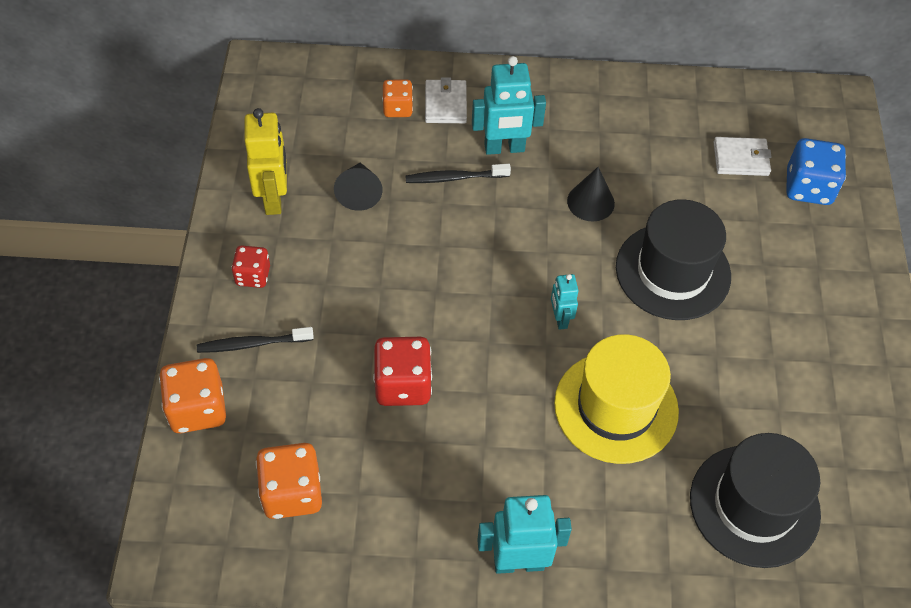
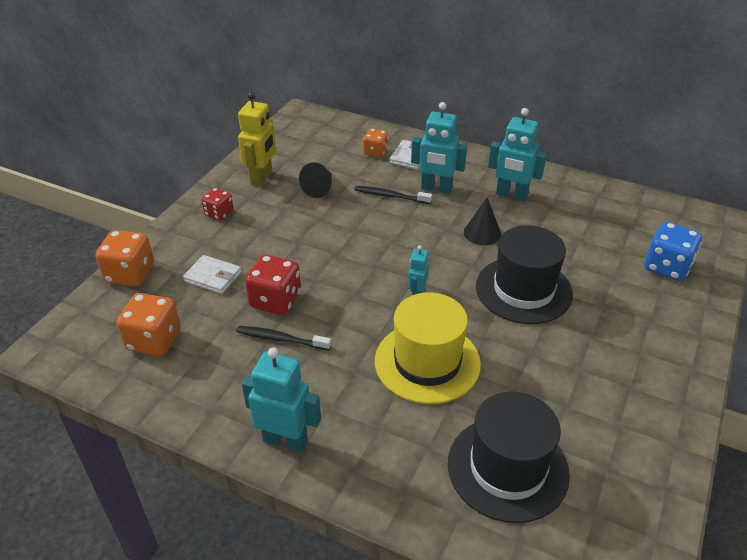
camera: 25 degrees right, 15 degrees down
black toothbrush [197,327,314,353] -> black toothbrush moved to [236,326,331,351]
white wallet [713,137,772,176] -> white wallet moved to [183,255,242,294]
none -> turquoise robot [488,108,547,201]

